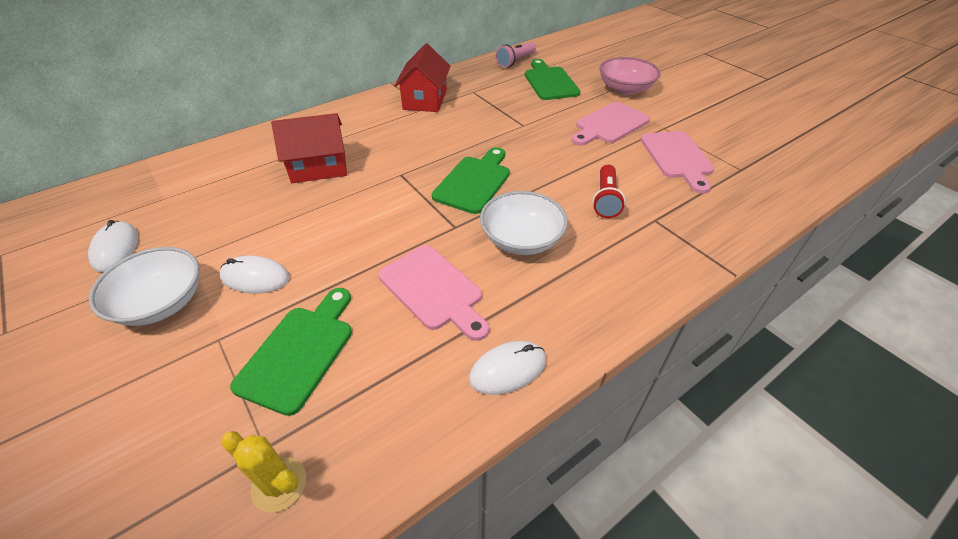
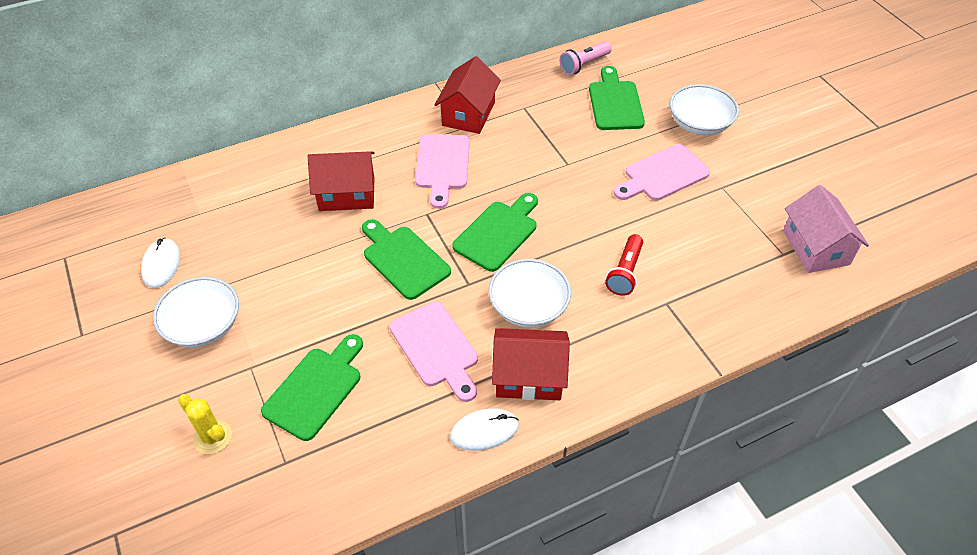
camera: 10 degrees right, 5 degrees up
white mouse [220,256,290,294] -> none
yellow cactus [221,431,306,513] -> yellow cactus moved to [178,394,232,454]
pink bowl [600,57,661,95] -> white bowl [669,84,739,135]
pink cutting board [641,131,714,194] -> pink cutting board moved to [415,134,470,209]
none -> green cutting board [362,219,451,300]
none -> red house [492,328,570,400]
none -> pink house [783,185,869,273]

